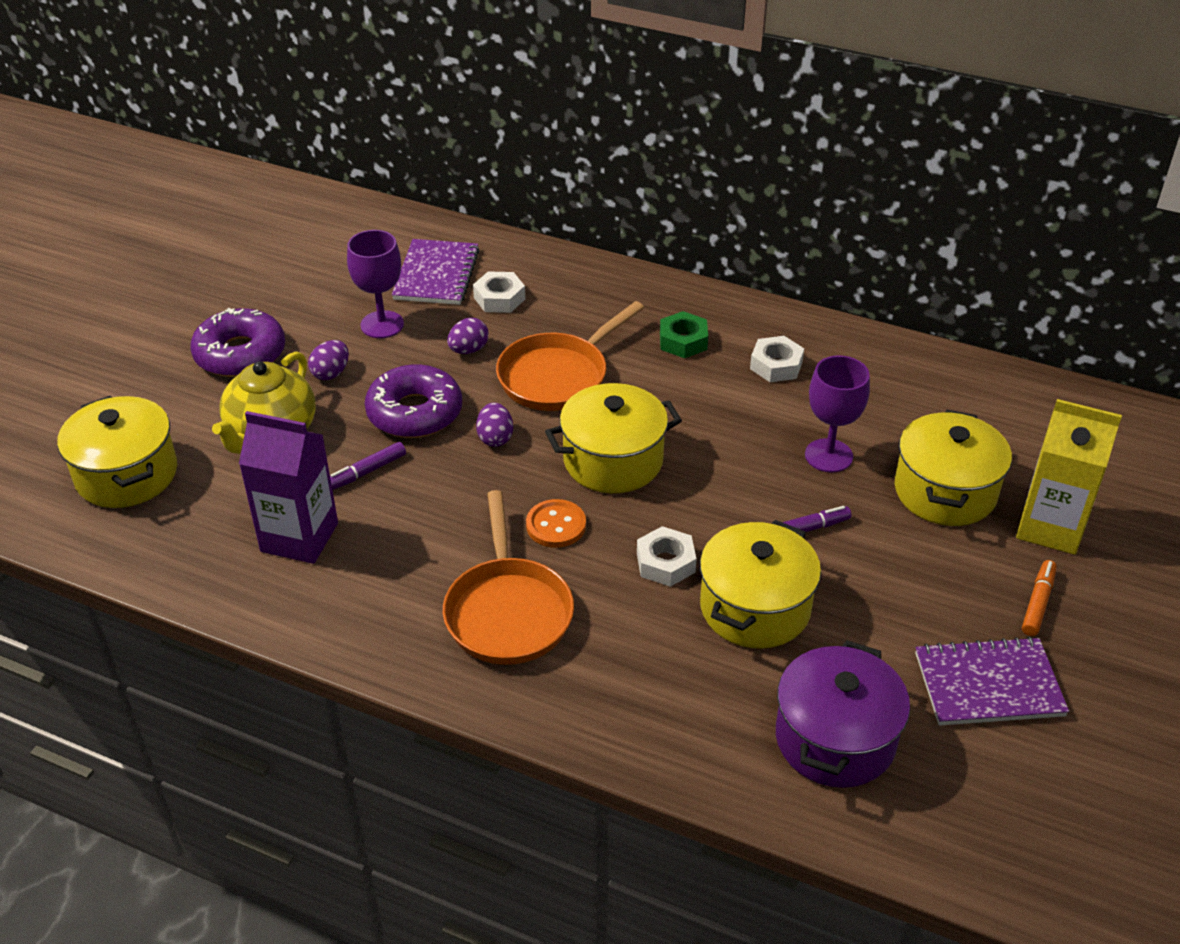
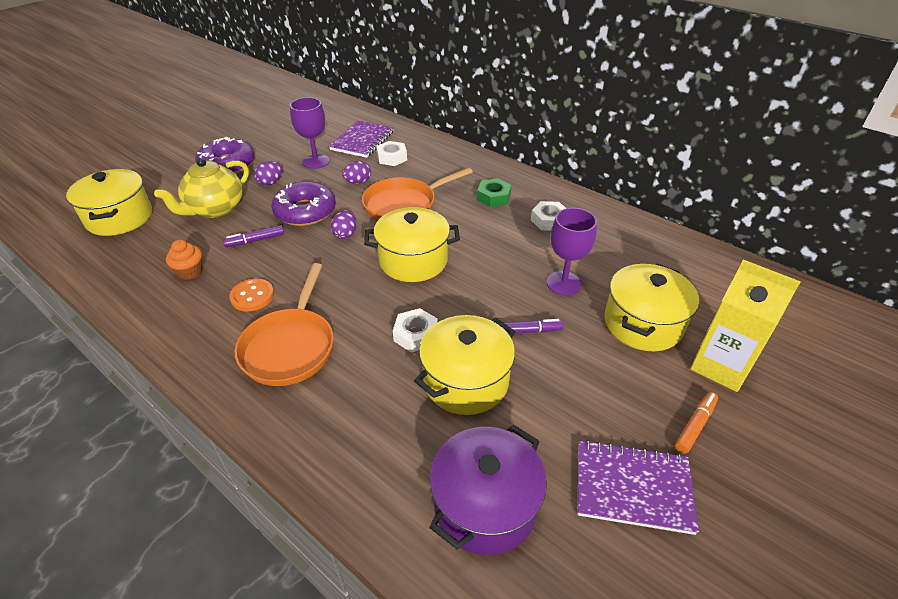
camera: 15 degrees right, 0 degrees up
purple carton [239,411,338,564] -> orange cupcake [166,240,202,280]
orange button [526,499,586,548] -> orange button moved to [229,278,274,311]

